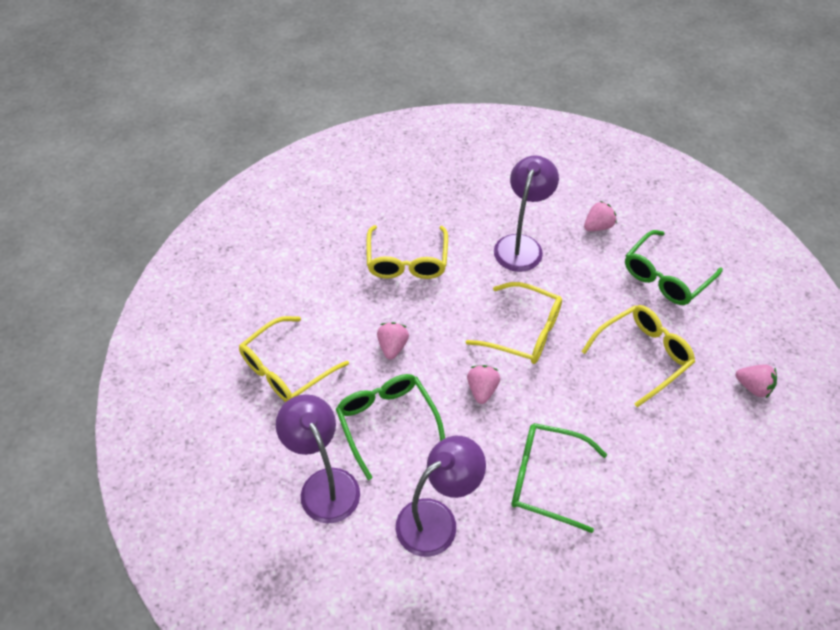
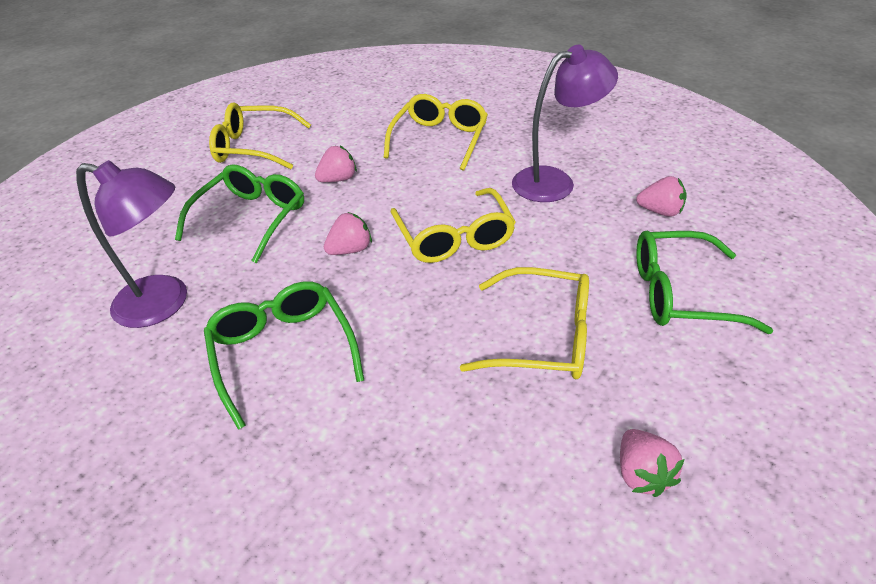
camera: 50 degrees right, 10 degrees down
purple lamp [276,394,360,524] -> none
yellow glasses [366,225,448,279] -> yellow glasses turned 150 degrees clockwise [384,94,488,171]

